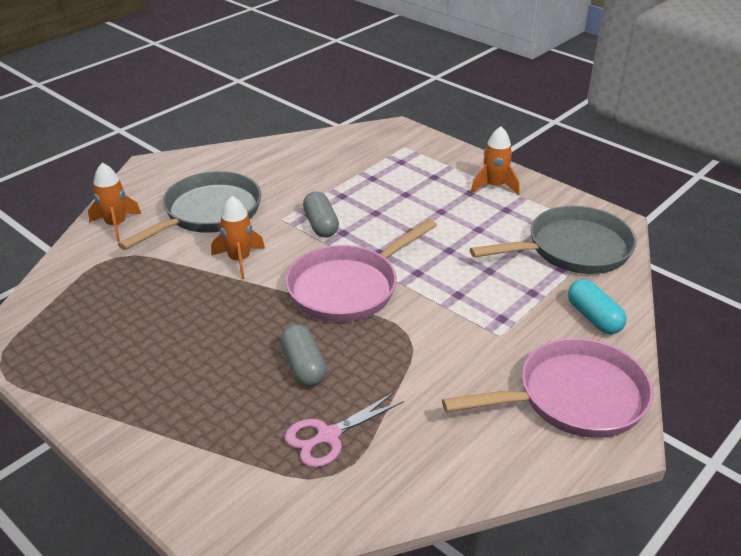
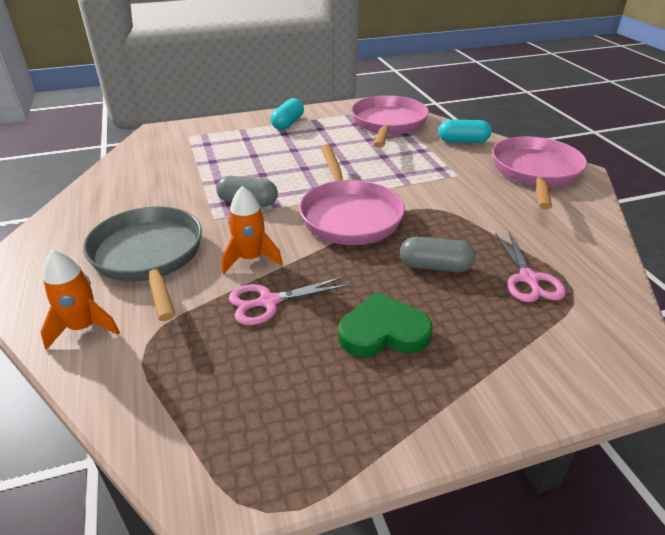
camera: 60 degrees left, 0 degrees up
grey pan [470,206,637,274] -> pink pan [351,95,429,148]
orange rocket [471,126,520,195] -> turquoise capsule [271,98,304,130]
none -> pink scissors [228,277,349,325]
none -> green heart [339,292,433,357]

